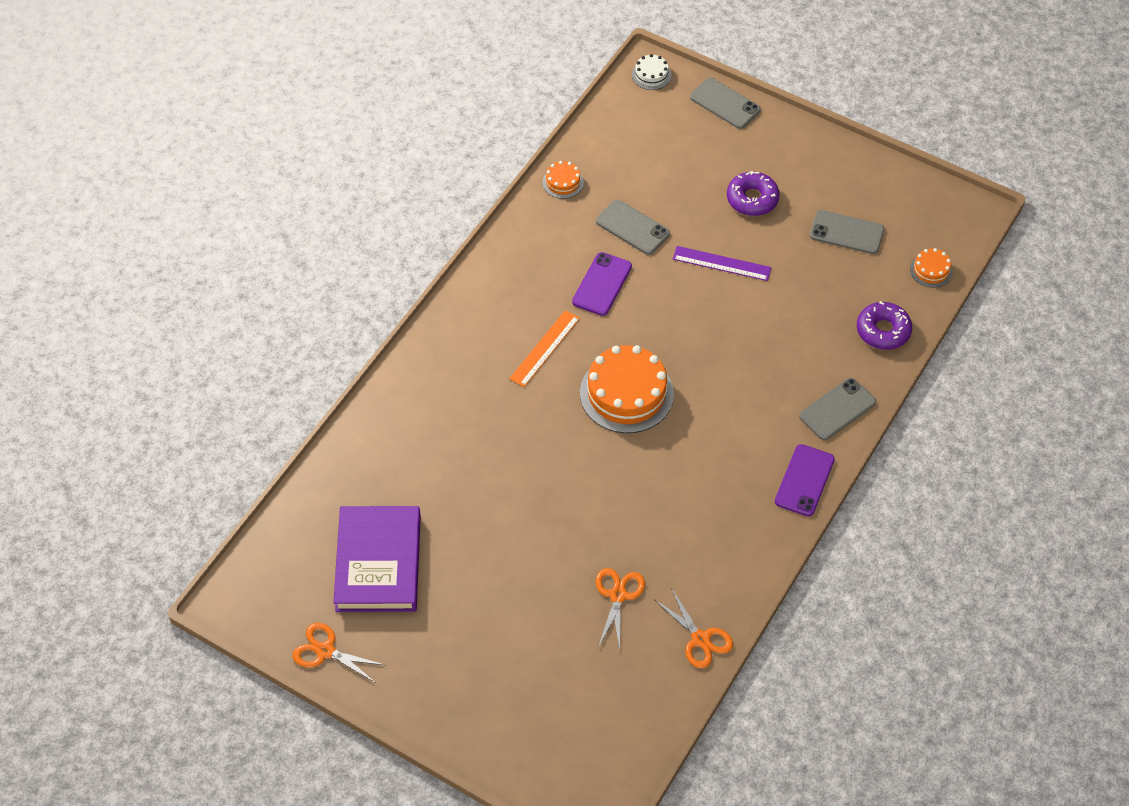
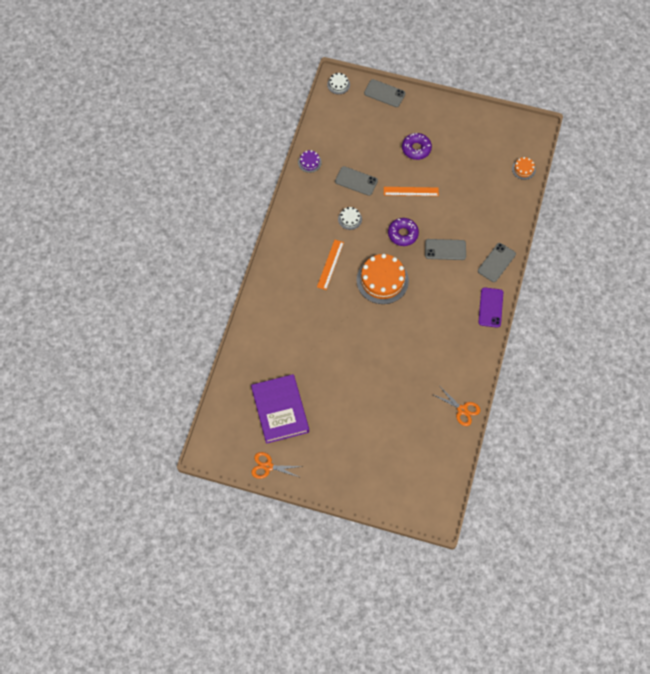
camera: 15 degrees left, 10 degrees up
orange cake [543,161,584,199] -> purple cake [298,150,322,173]
purple phone [572,252,632,316] -> white cake [338,207,362,230]
orange scissors [596,568,645,650] -> none
purple ruler [673,246,772,281] -> orange ruler [384,187,439,196]
grey phone [810,210,884,254] -> grey phone moved to [425,239,466,260]
purple donut [857,301,912,350] -> purple donut moved to [388,218,419,246]

